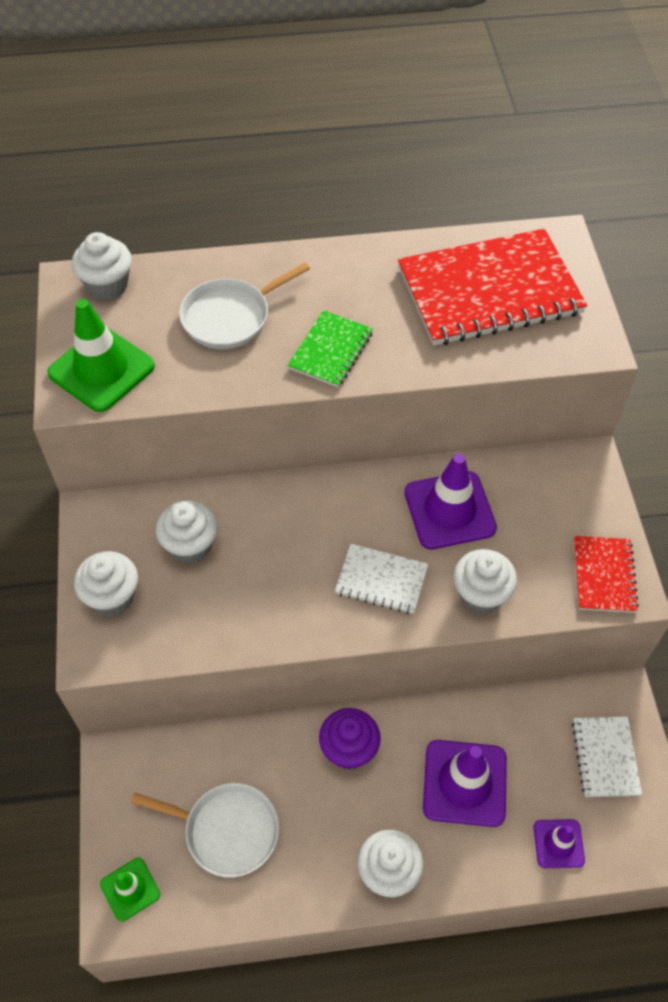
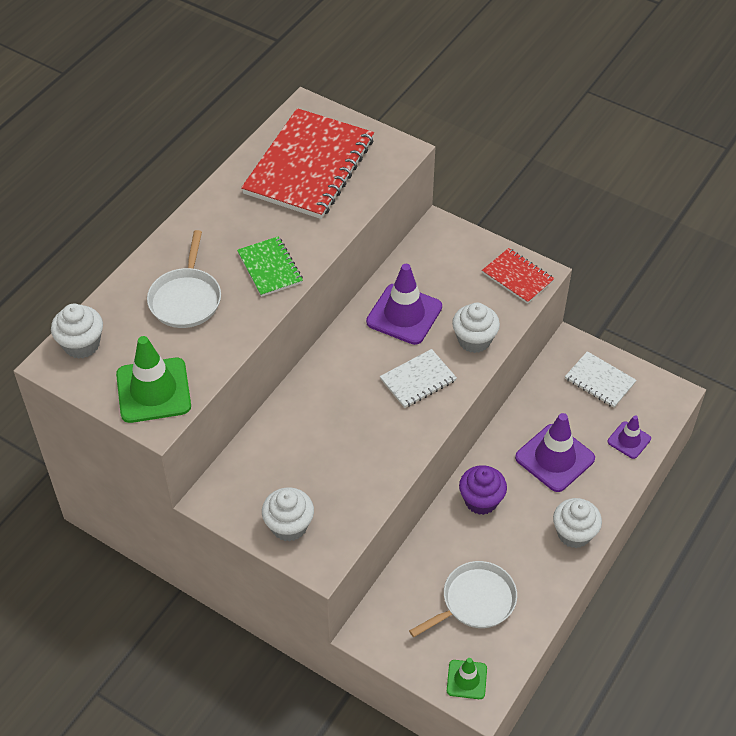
camera: 50 degrees left, 5 degrees down
white cupcake [156,501,218,563] -> none

